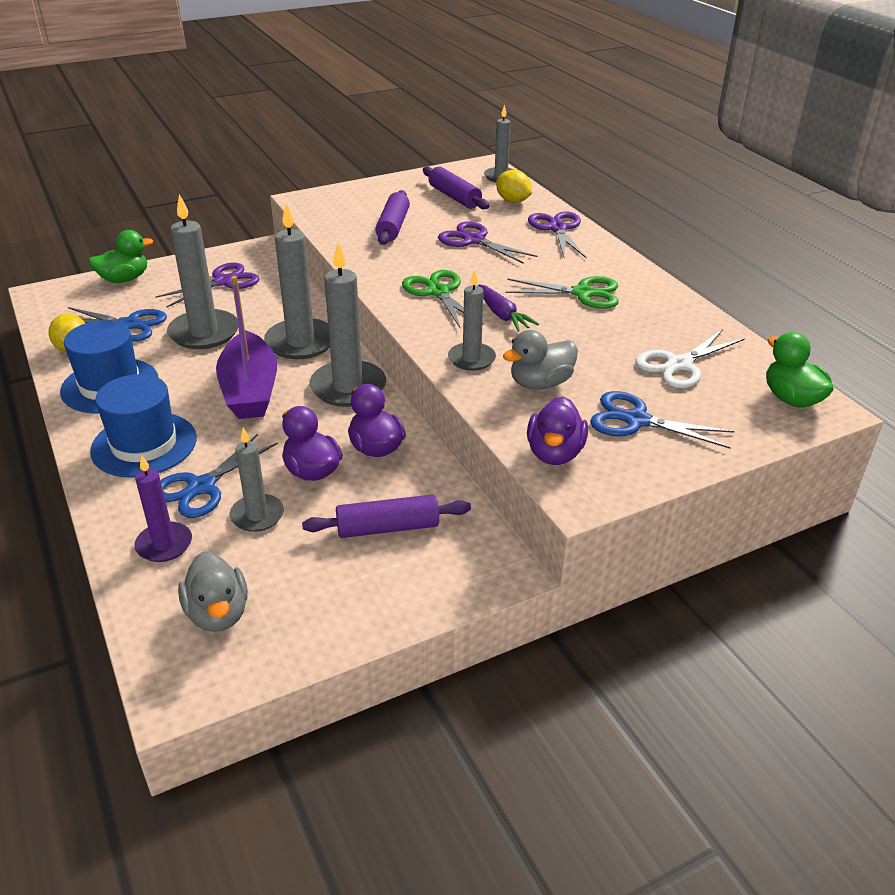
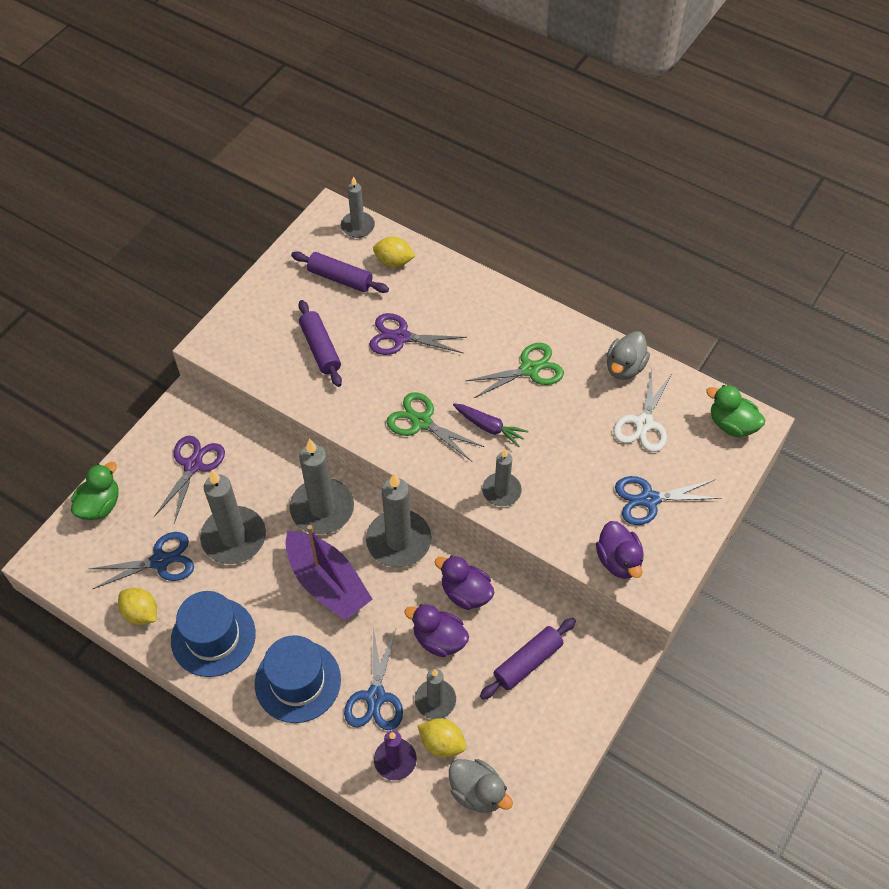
camera: 30 degrees left, 20 degrees up
grey duck [503,330,578,390] -> grey duck moved to [607,331,650,380]
purple scissors [528,211,587,259] -> none
none -> yellow lemon [418,718,466,758]

